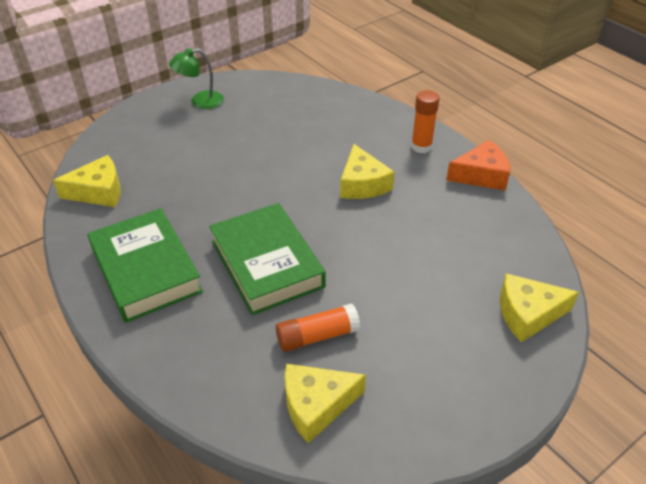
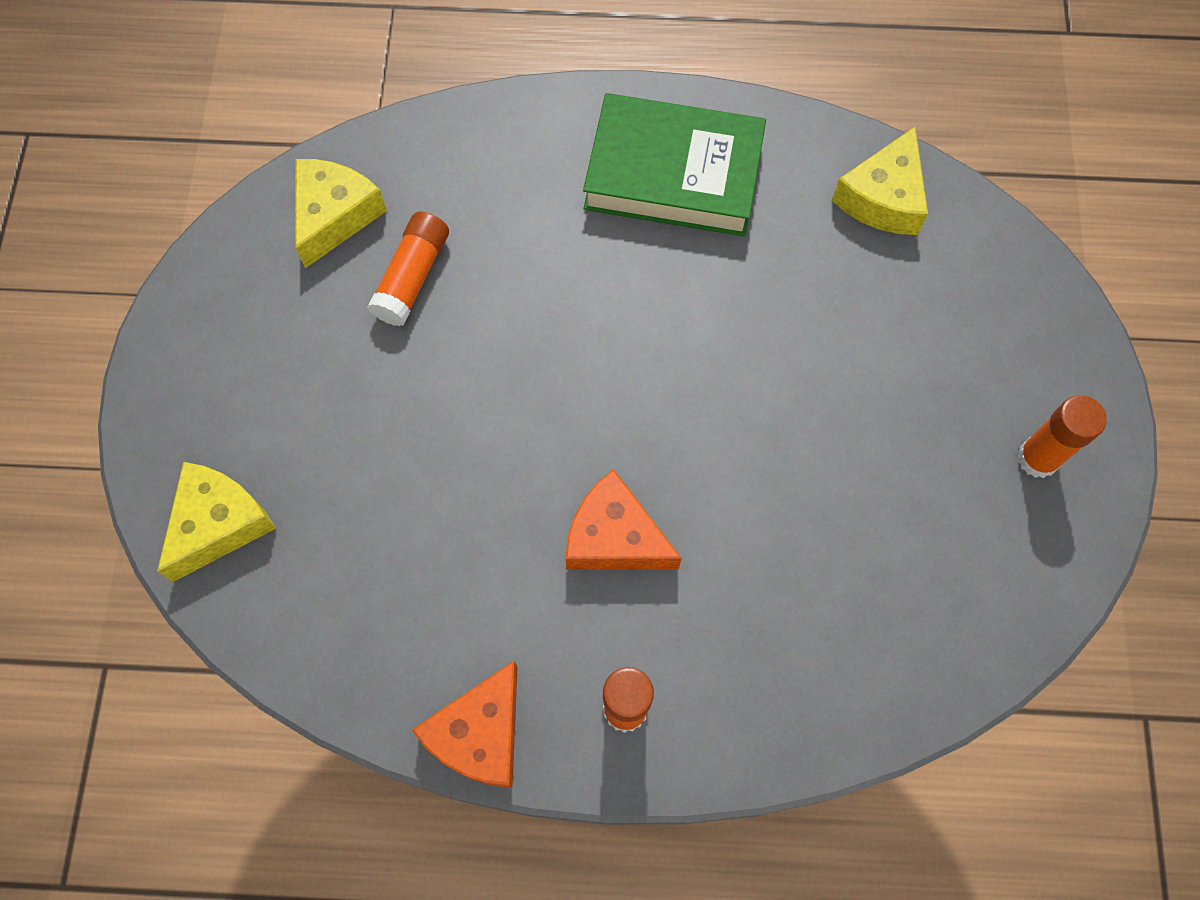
camera: 130 degrees right, 25 degrees up
green lamp [169,48,224,109] -> orange glue stick [1017,395,1107,478]
green book [209,203,326,315] -> none
yellow cheese [340,144,394,199] -> orange cheese [565,469,682,570]

